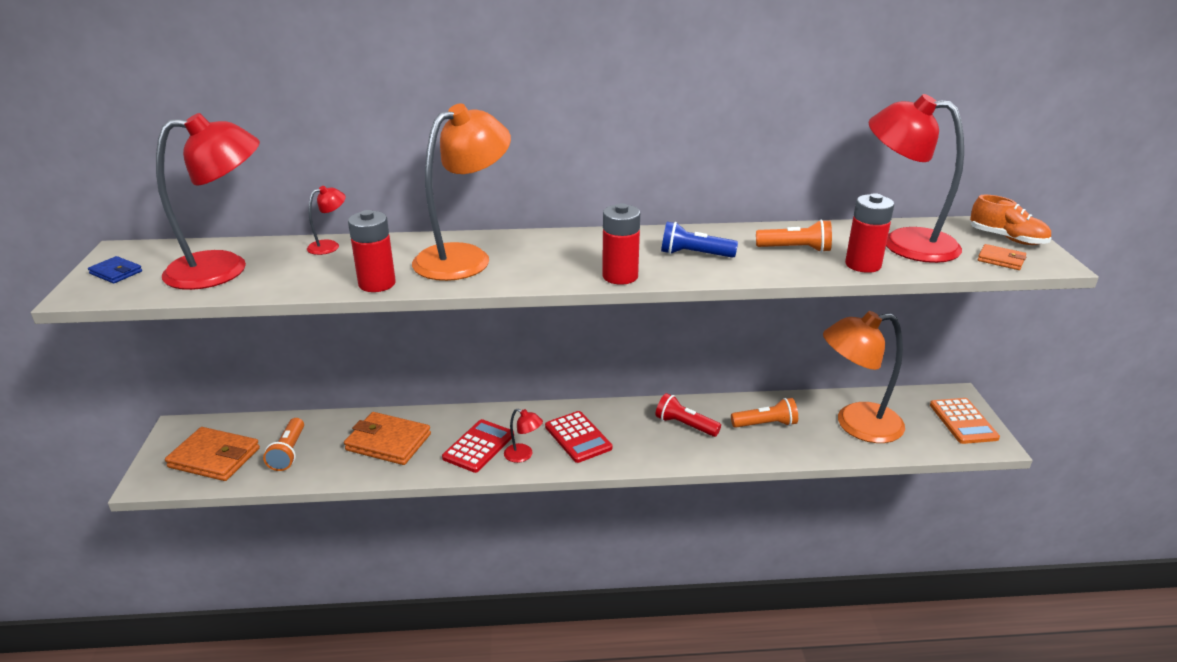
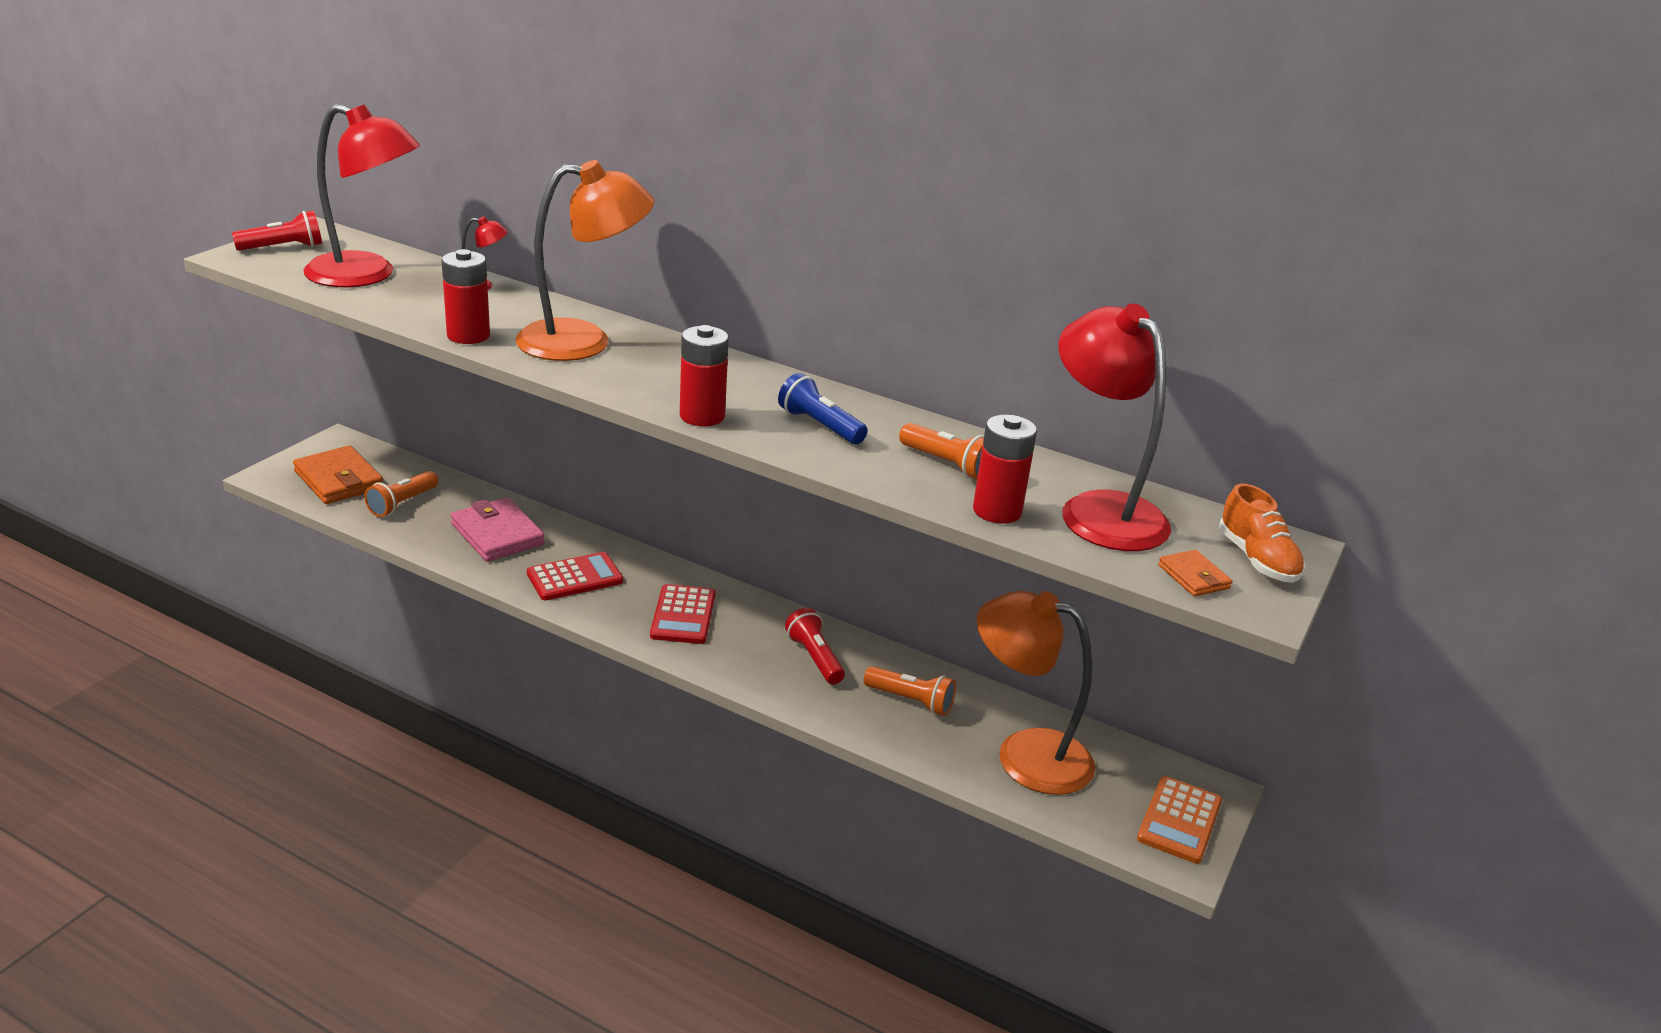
camera: 30 degrees right, 0 degrees up
blue wallet [88,256,142,283] -> red flashlight [232,211,322,251]
orange wallet [344,412,431,465] -> pink wallet [451,497,545,562]
red lamp [504,409,543,463] -> none

